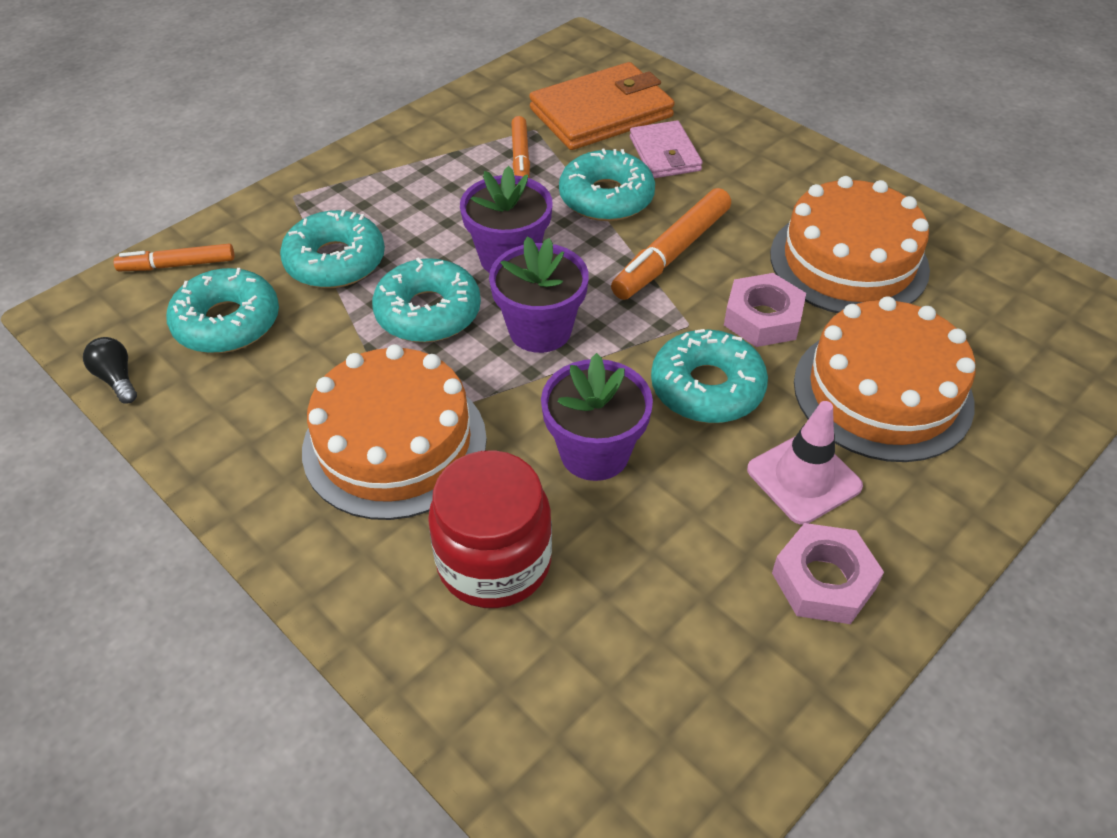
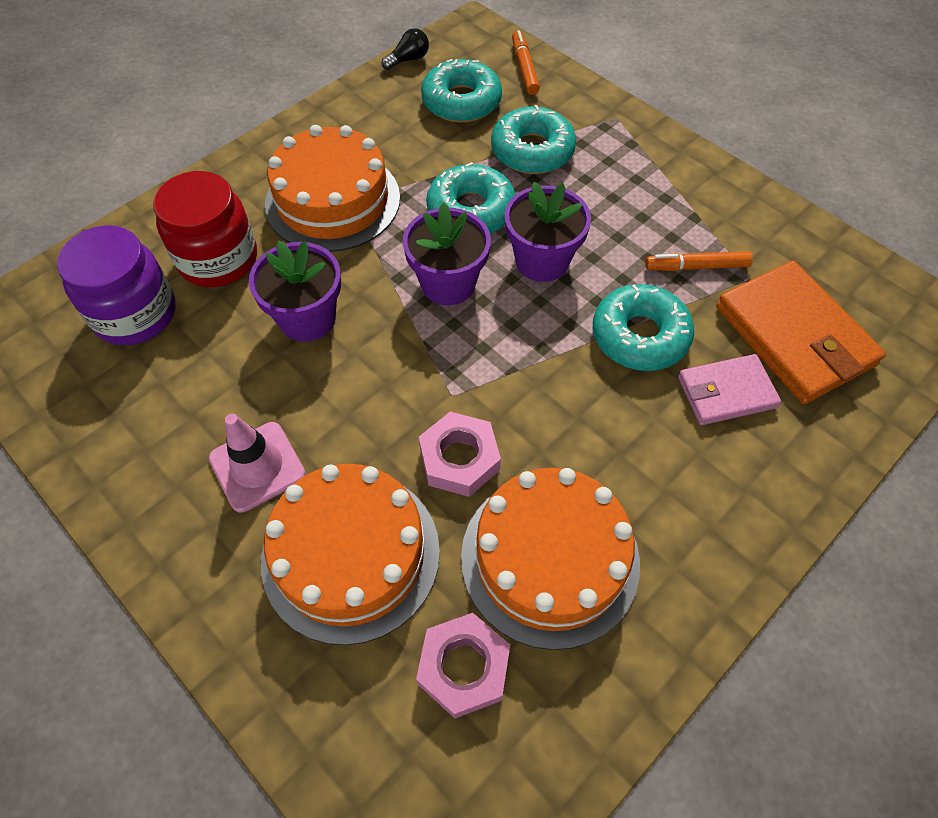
camera: 90 degrees right, 10 degrees up
orange marker [611,188,731,300] -> none
turquoise donut [651,329,768,423] -> none
pink nut [772,523,884,624] -> pink nut moved to [416,613,510,718]
none -> purple jar [57,225,176,345]

